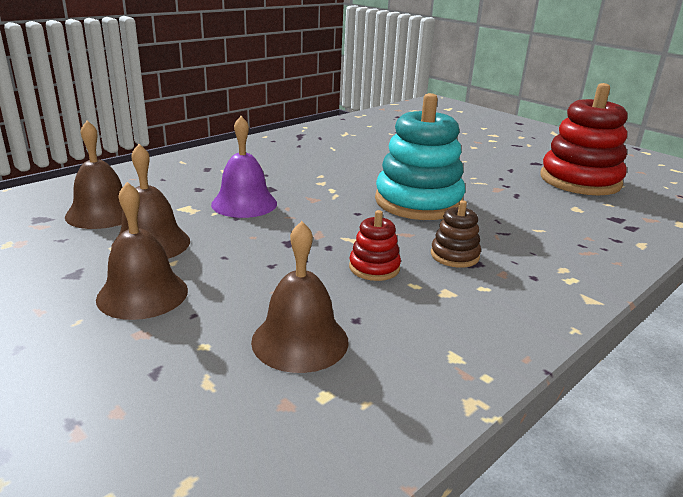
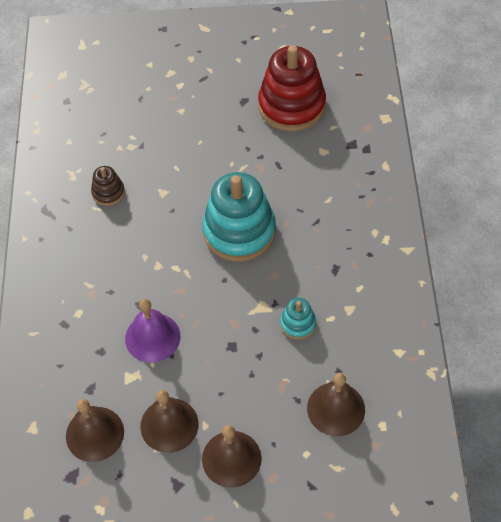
camera: 45 degrees left, 30 degrees up
red stacking toy [349,210,401,281] -> turquoise stacking toy [280,298,316,340]
brown stacking toy [431,200,481,268] -> brown stacking toy moved to [91,166,125,206]

